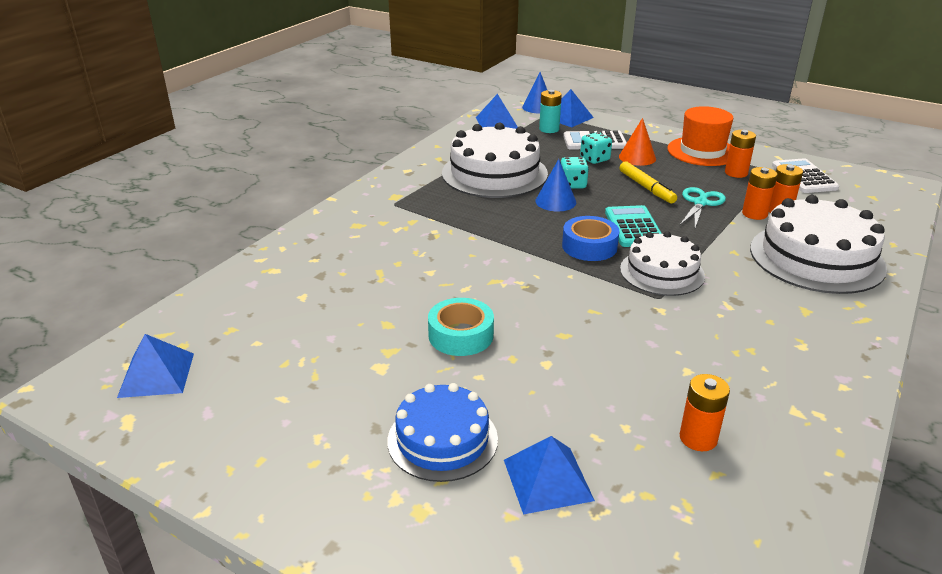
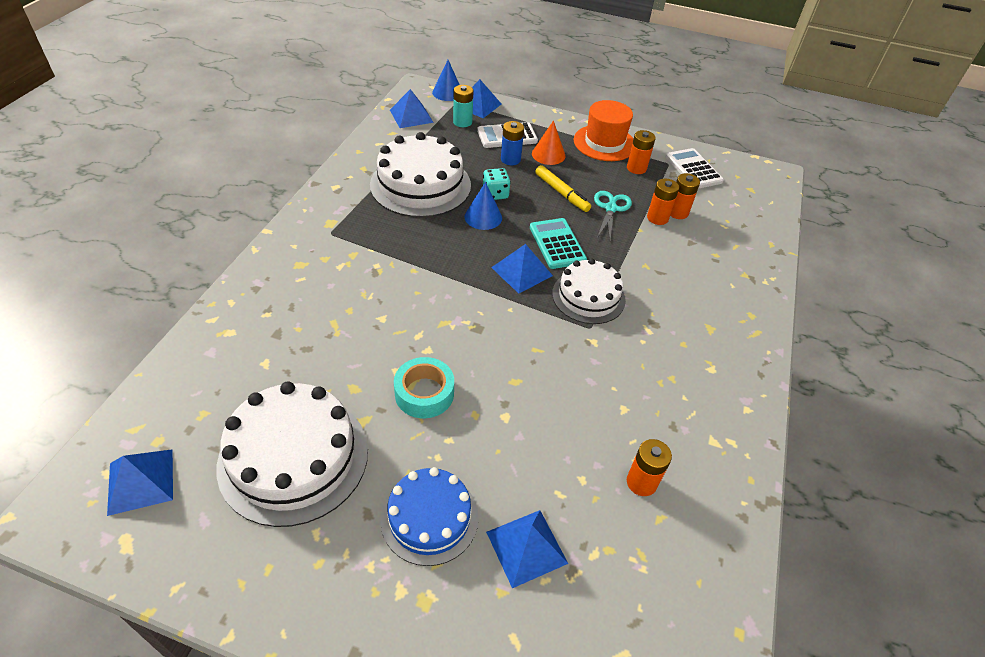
camera: 15 degrees left, 15 degrees up
blue tape [562,216,619,261] -> blue pyramid [491,244,553,294]
turquoise dice [580,132,612,164] -> blue battery [501,121,524,165]
white cake [750,195,887,294] -> white cake moved to [217,381,368,527]

